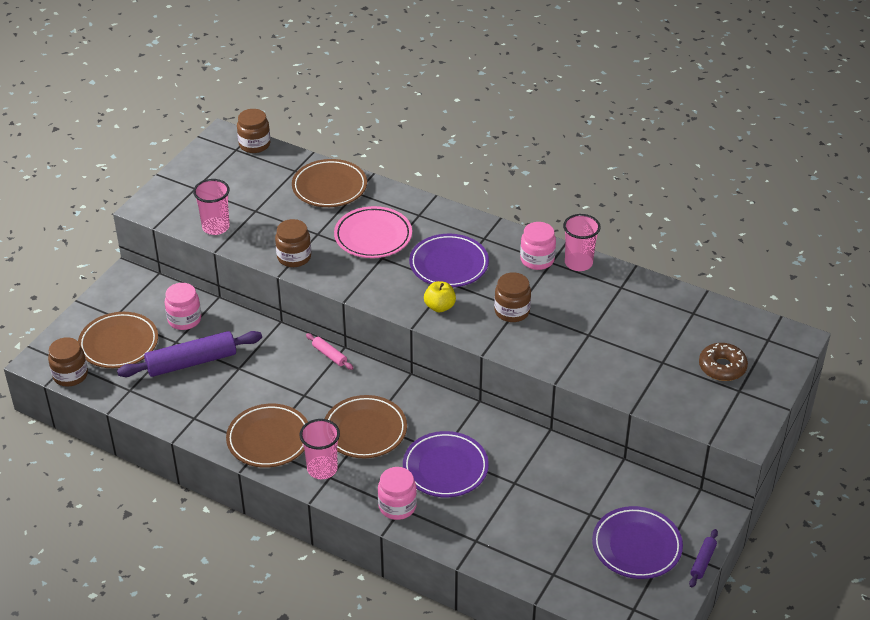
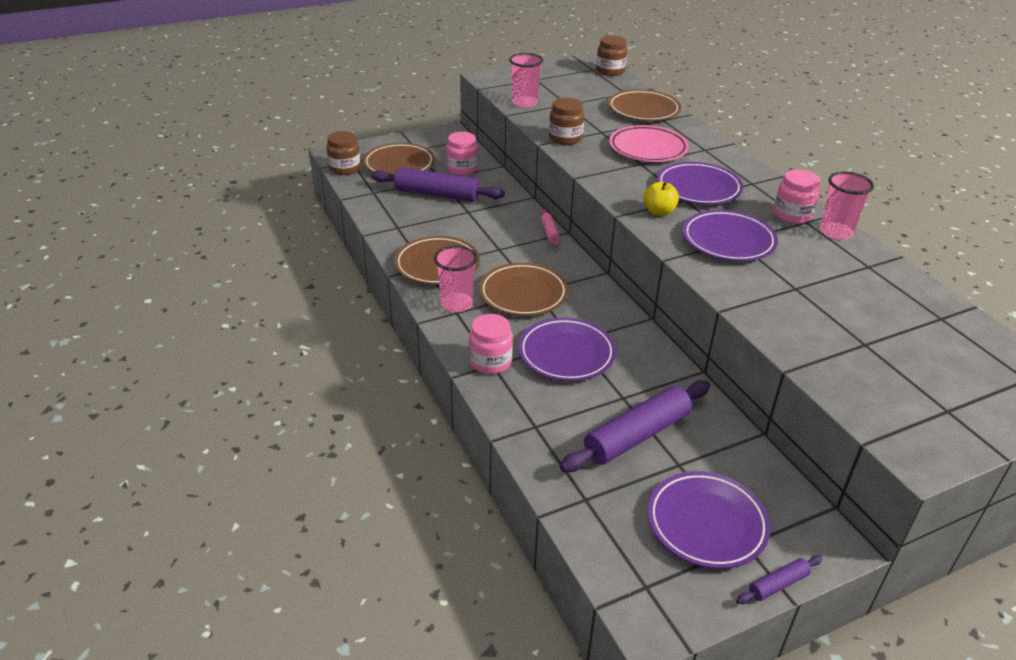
camera: 35 degrees right, 5 degrees down
brown jar [494,272,531,322] -> purple plate [682,210,778,261]
brown donut [699,343,748,381] -> none
none -> purple rolling pin [560,380,710,472]

